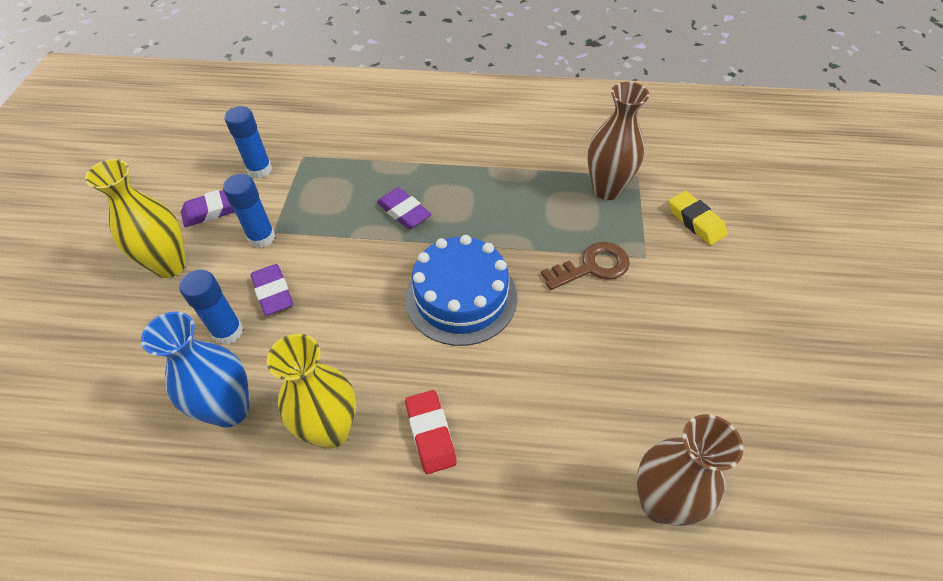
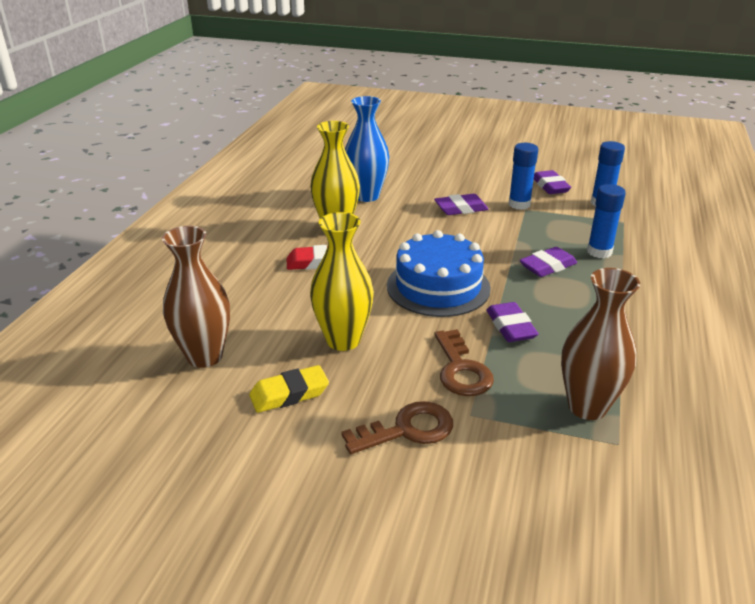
camera: 100 degrees right, 20 degrees down
yellow vase [85,159,186,278] -> yellow vase moved to [310,212,374,351]
blue glue stick [179,270,243,344] -> blue glue stick moved to [587,184,626,258]
yellow eraser [669,191,727,245] -> yellow eraser moved to [249,365,329,413]
none -> brown key [341,401,453,454]
none -> purple eraser [487,302,539,342]

